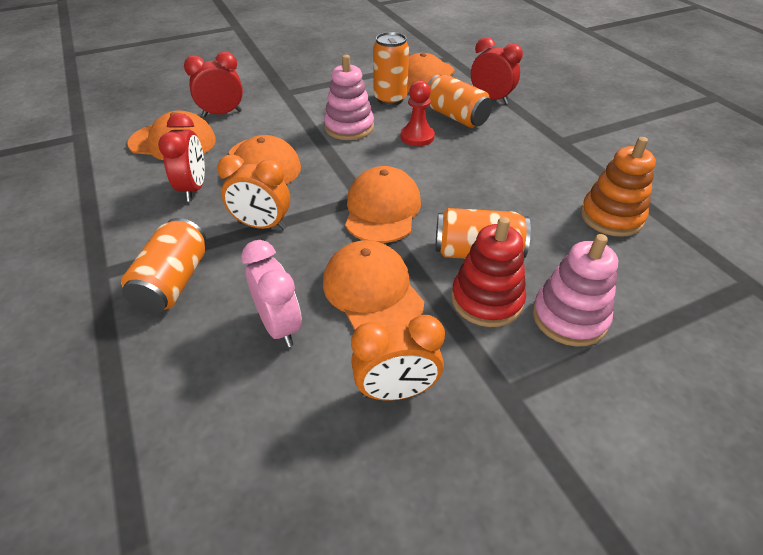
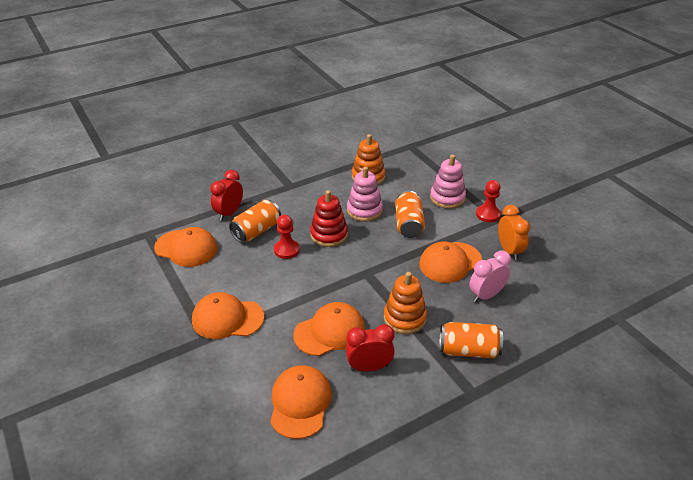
camera: 95 degrees left, 5 degrees down
red clock [184,52,243,117] -> none
orange clock [217,154,290,230] -> orange stacking toy [384,272,427,334]
pink stacking toy [324,55,374,140] -> pink stacking toy moved to [347,167,383,222]
orange cap [345,166,421,243] -> orange cap moved to [192,292,264,339]
orange can [373,32,409,106] -> none
red stacking toy [451,217,526,327] -> red stacking toy moved to [310,190,348,247]
none -> red pawn [476,180,501,222]

